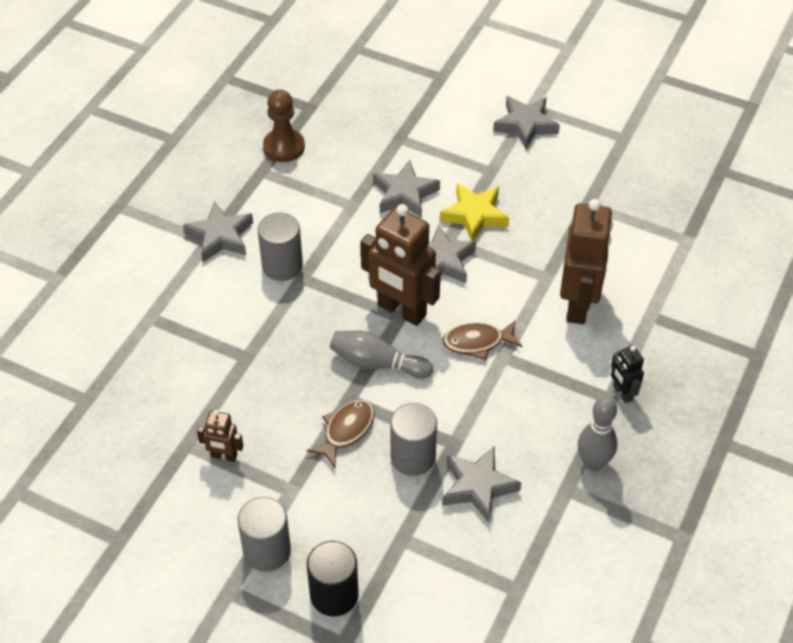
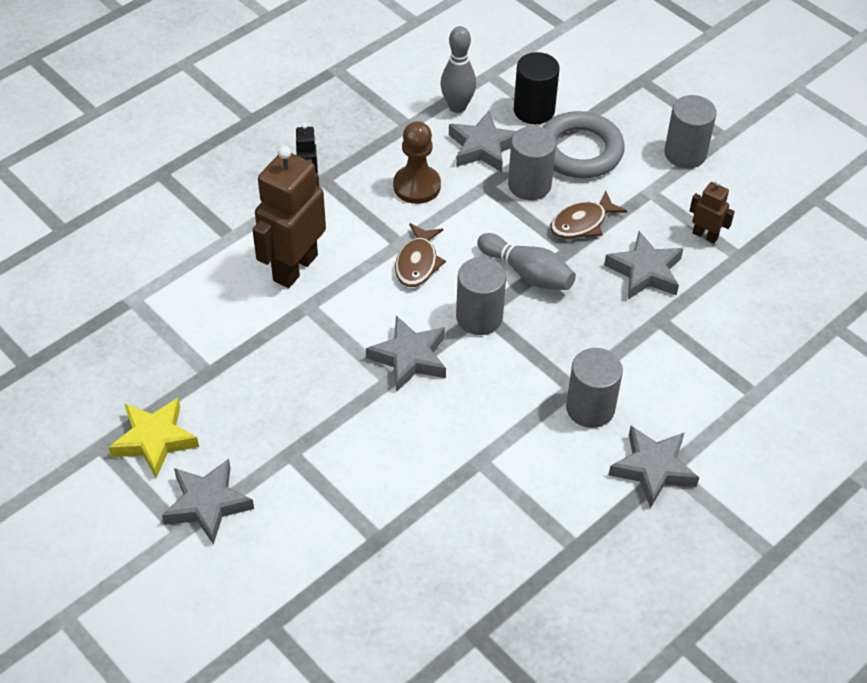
camera: 160 degrees left, 0 degrees up
brown pawn [263,89,305,162] -> brown pawn moved to [393,121,441,204]
black cylinder [307,541,359,617] -> black cylinder moved to [514,52,560,124]
brown robot [360,204,441,326] -> grey cylinder [456,257,506,335]
grey star [373,160,440,218] -> grey star moved to [604,231,683,299]
yellow star [440,183,509,241] -> yellow star moved to [108,398,199,478]
brown fish [443,321,522,360] -> brown fish turned 90 degrees clockwise [395,223,446,287]
grey bowling pin [578,396,617,471] -> grey bowling pin moved to [441,26,476,113]
none -> grey ring [542,111,625,178]

